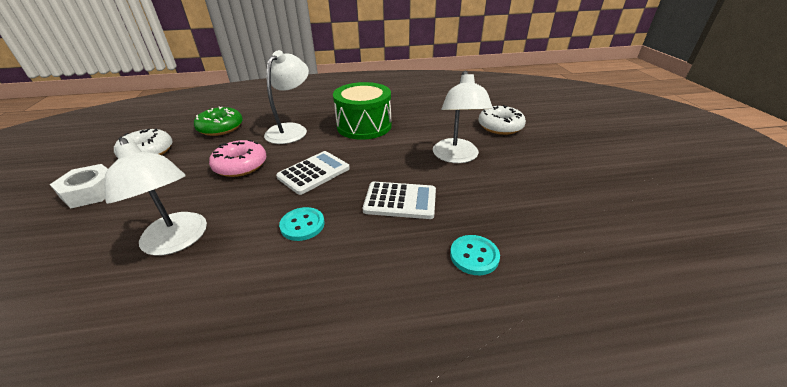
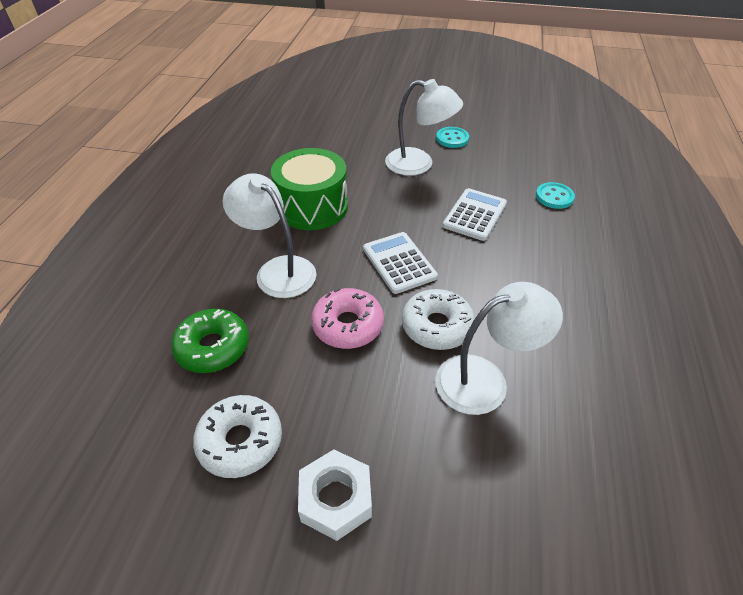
camera: 70 degrees left, 10 degrees up
turquoise button [279,207,324,241] -> turquoise button moved to [436,127,469,148]
white donut [478,105,526,135] -> white donut moved to [402,289,475,350]

